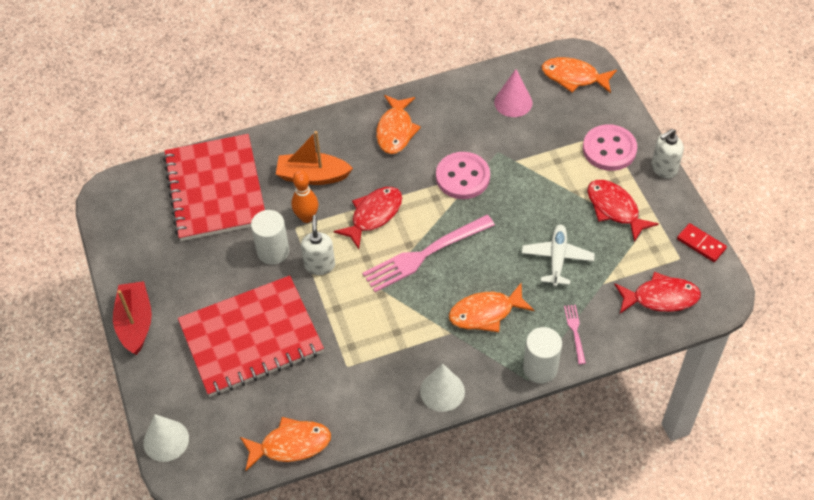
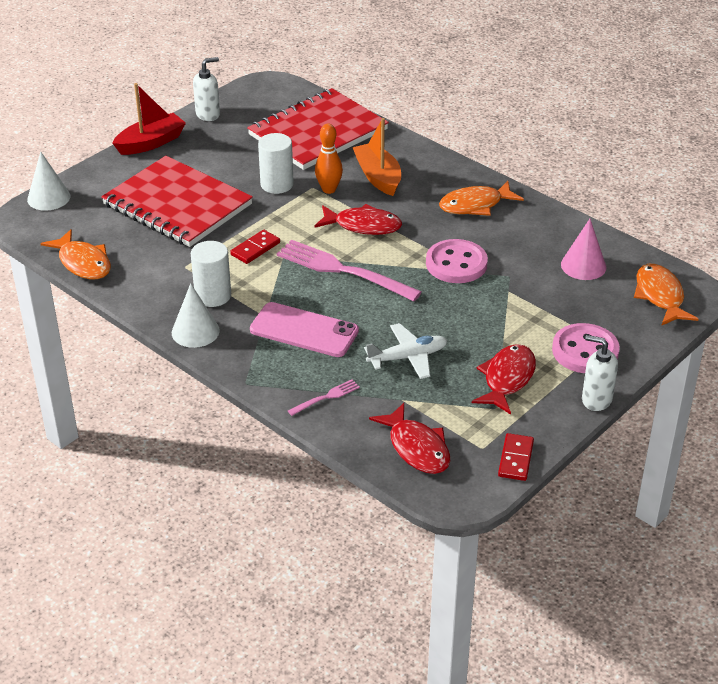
camera: 60 degrees right, 15 degrees down
white soap dispenser [301,215,335,275] -> white soap dispenser moved to [193,57,220,121]
orange fish [449,283,535,332] -> pink phone [250,302,359,357]
white cylinder [523,327,562,383] -> white cylinder moved to [191,241,231,307]
none -> red domino [230,230,280,264]

